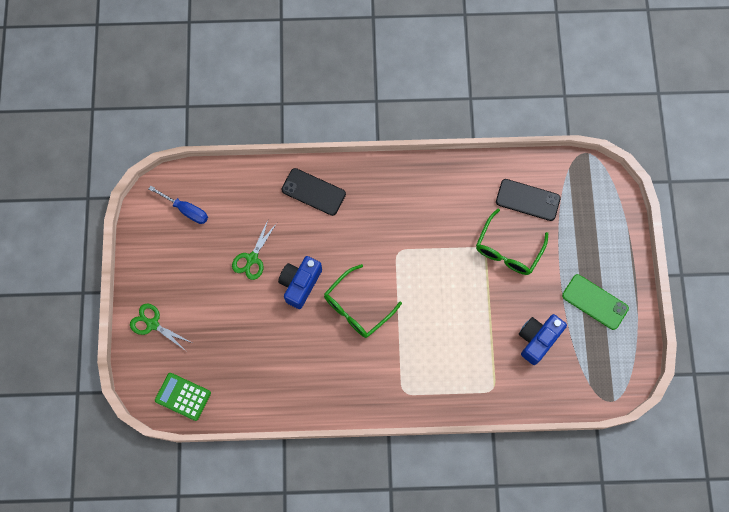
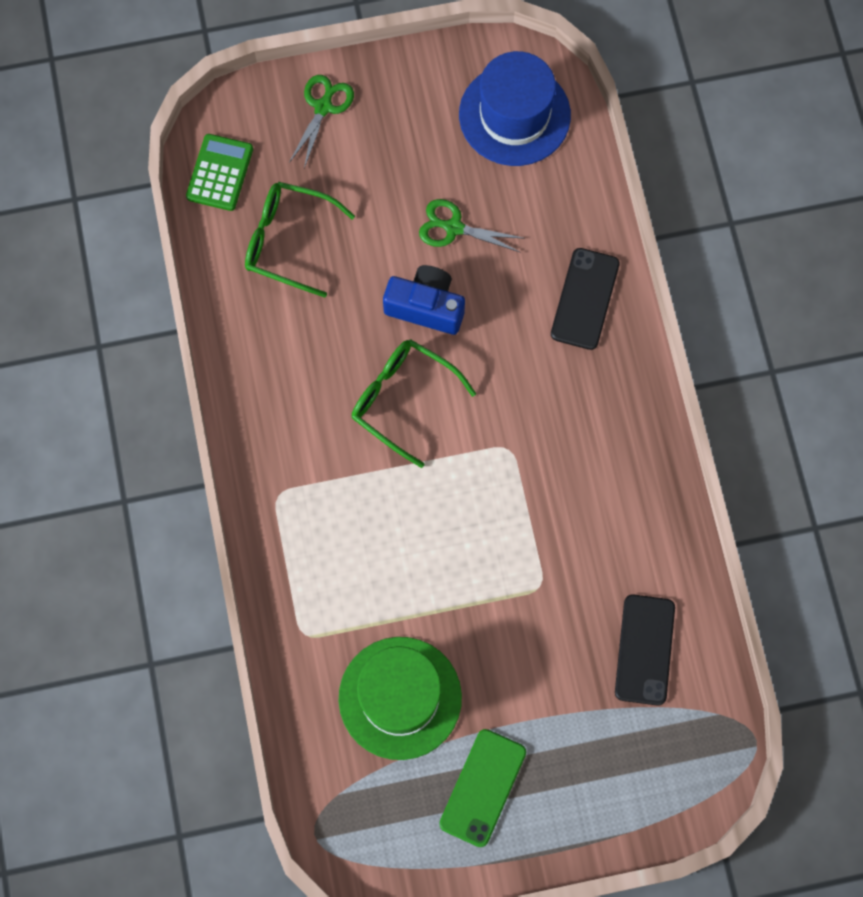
camera: 80 degrees right, 0 degrees up
blue screwdriver [149,186,208,224] -> blue hat [459,51,571,166]
green glasses [476,208,548,275] -> green glasses moved to [245,182,355,298]
blue camera [519,314,567,365] -> green hat [339,637,462,760]

